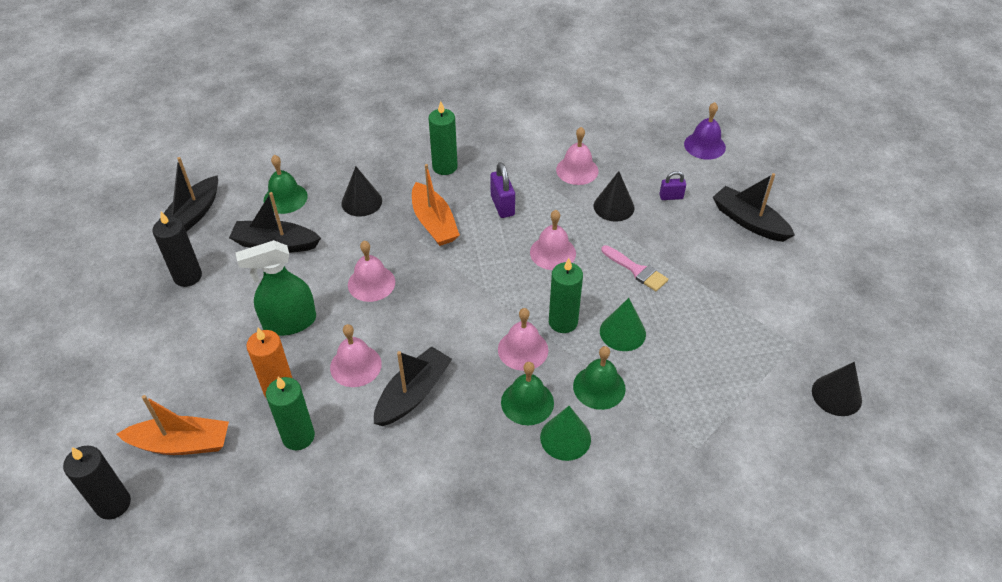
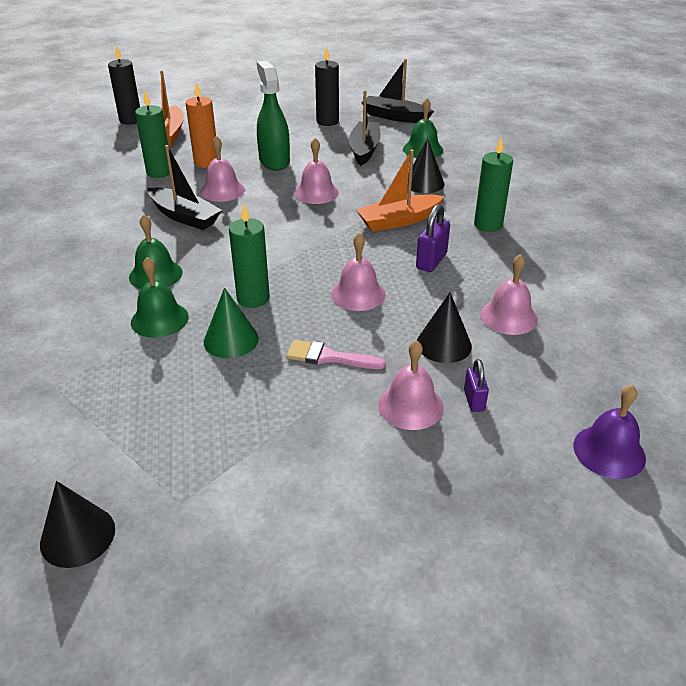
camera: 90 degrees right, 10 degrees down
purple padlock [490,162,515,218] -> purple padlock turned 45 degrees counterclockwise [416,204,450,272]
pink bell [498,308,548,371] -> pink bell moved to [378,340,444,430]
green cone [540,406,591,461] -> none
pink brush [601,245,668,291] -> pink brush turned 60 degrees clockwise [286,340,386,369]
black boat [713,173,795,242] -> none

